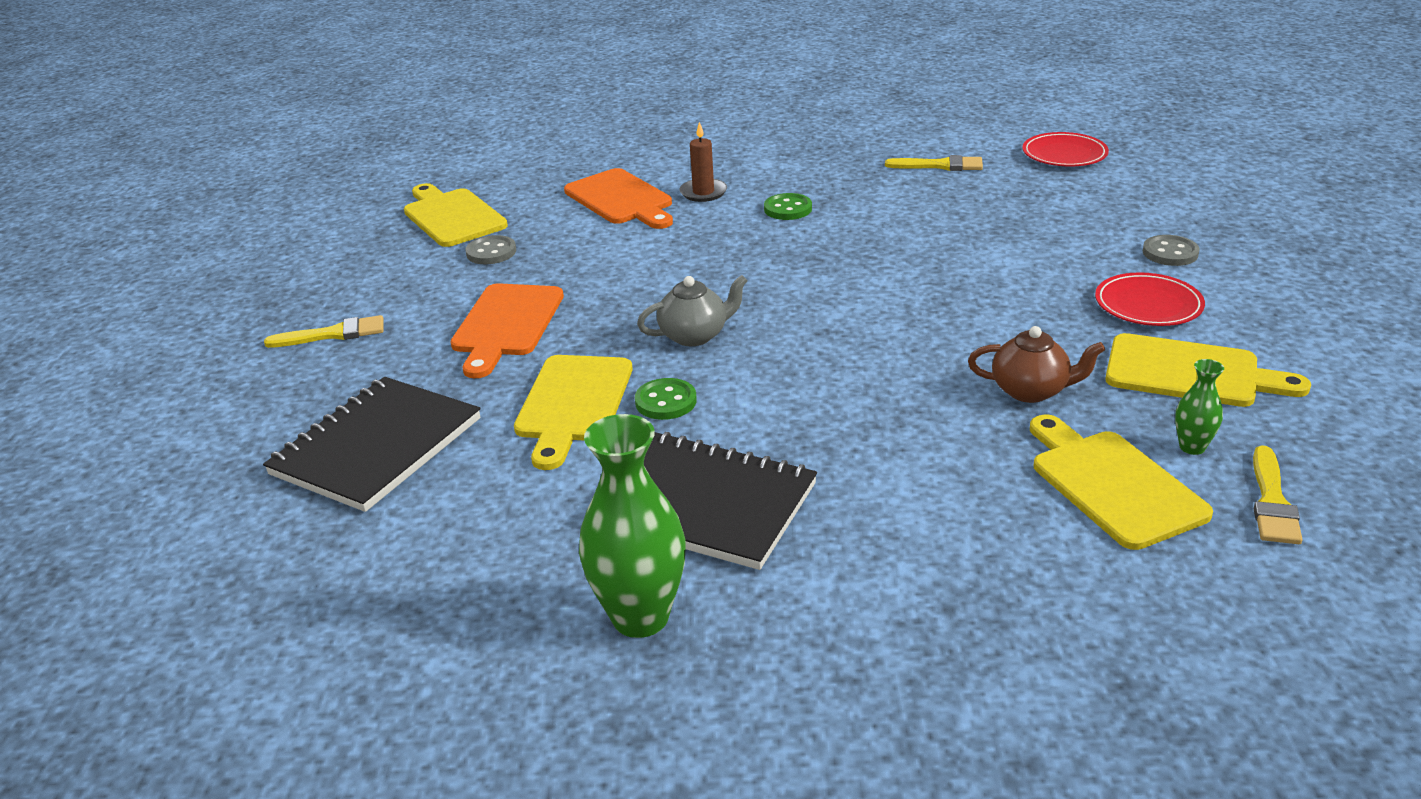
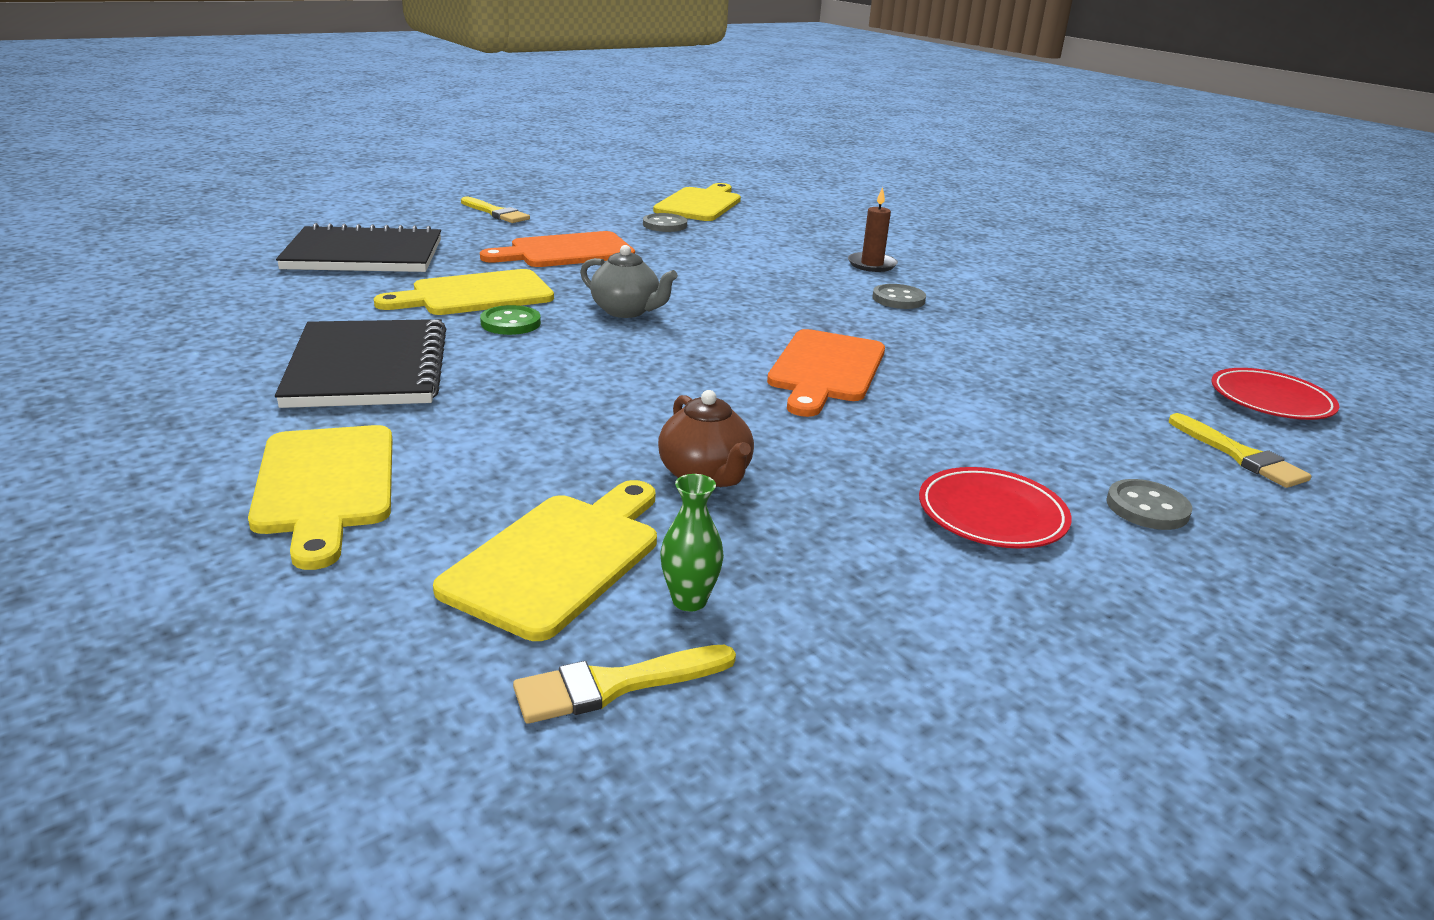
camera: 50 degrees right, 5 degrees down
orange cutting board [564,168,673,229] -> orange cutting board moved to [767,329,885,417]
green vase [579,414,686,638] -> none
green button [764,193,812,220] -> grey button [872,284,926,309]
yellow brush [885,155,983,171] -> yellow brush moved to [1169,413,1311,488]
yellow cutting board [1105,333,1311,407] -> yellow cutting board moved to [248,425,392,570]

